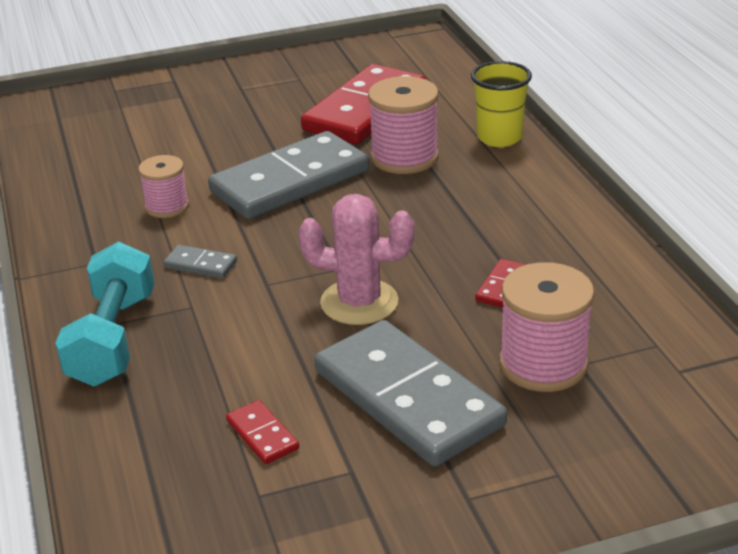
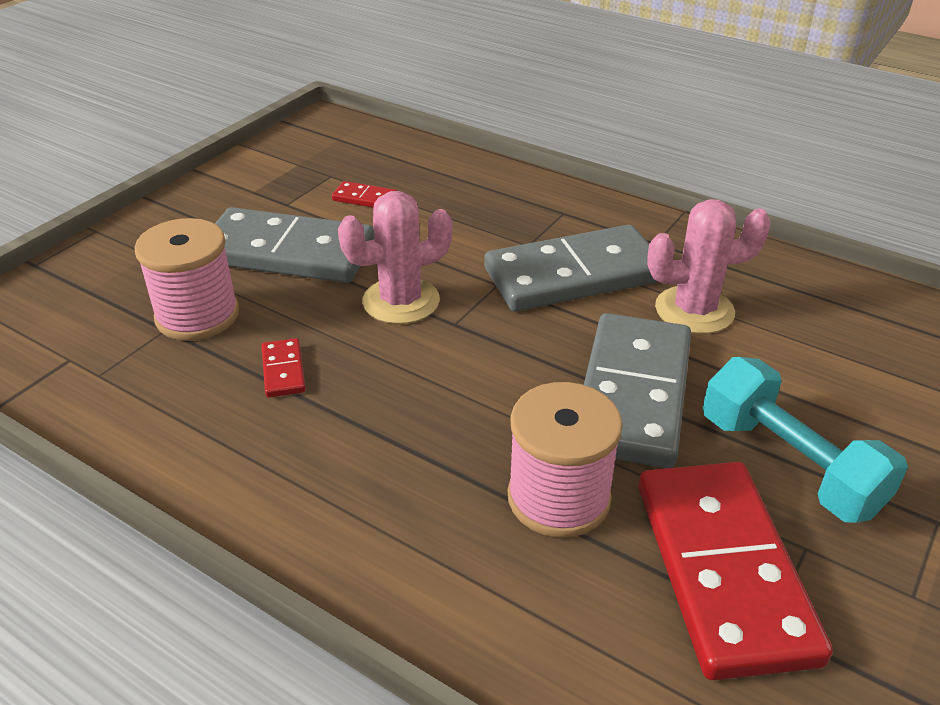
camera: 140 degrees right, 5 degrees up
turquoise dumbbell [55,242,155,387] -> turquoise dumbbell moved to [703,357,908,523]
pink spool [139,155,189,218] -> pink cactus [647,199,771,334]
grey domino [163,245,237,278] -> grey domino [484,225,659,311], size x2.45
yellow cup [471,61,532,147] -> none

